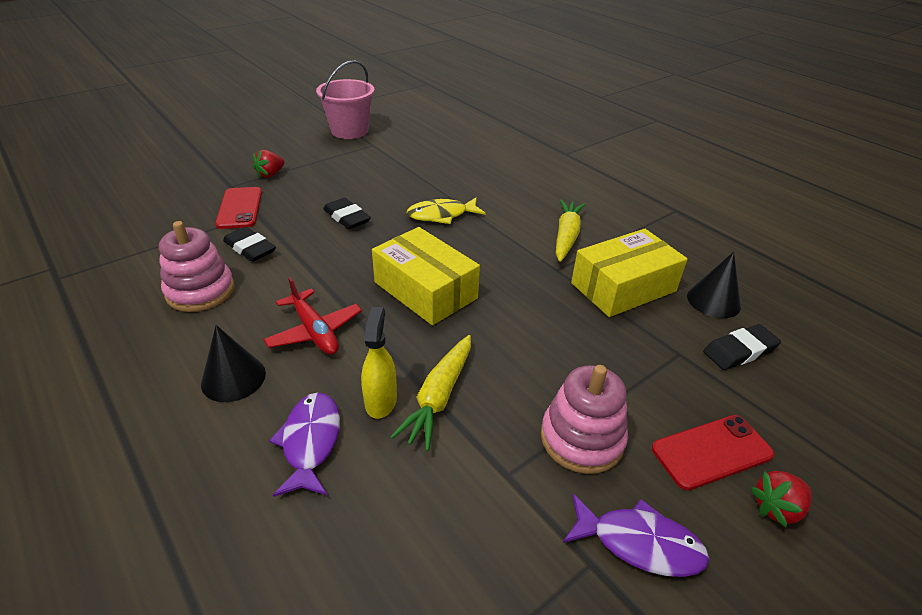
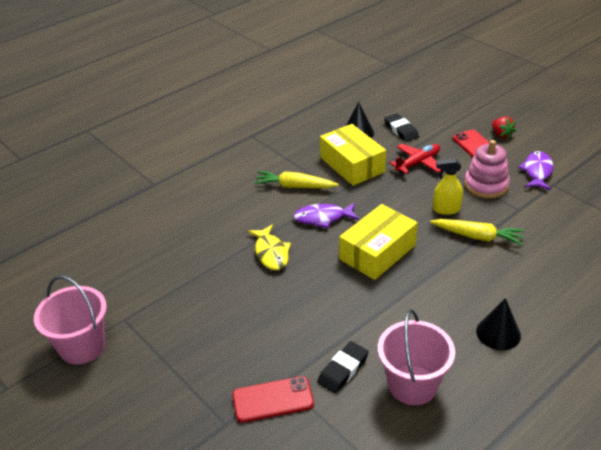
camera: 90 degrees left, 0 degrees up
pink stacking toy [159,221,235,312] -> pink bucket [378,309,455,405]
red strawberry [252,150,285,178] -> none
red plane [263,277,362,355] -> red plane moved to [390,144,441,174]
purple fish [269,392,340,497] -> purple fish moved to [294,203,359,228]
black eraser [323,198,371,229] -> none
yellow spray bottle [361,307,397,419] -> yellow spray bottle moved to [433,159,463,215]

